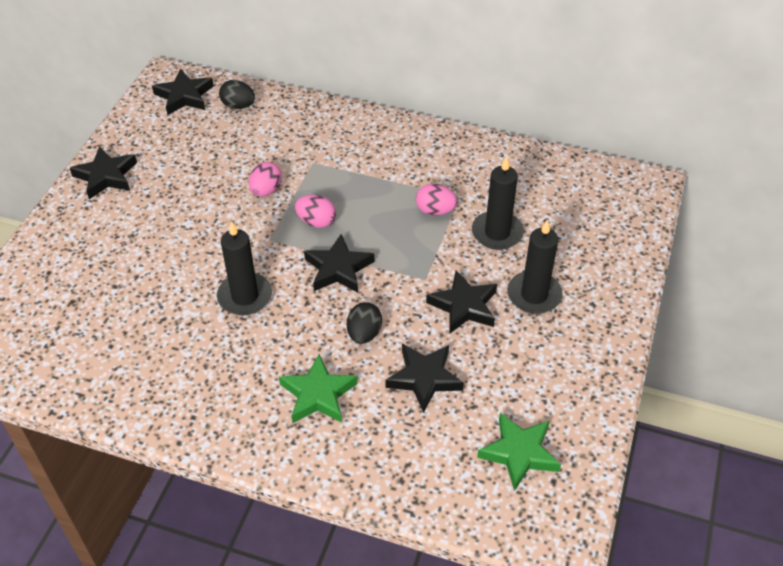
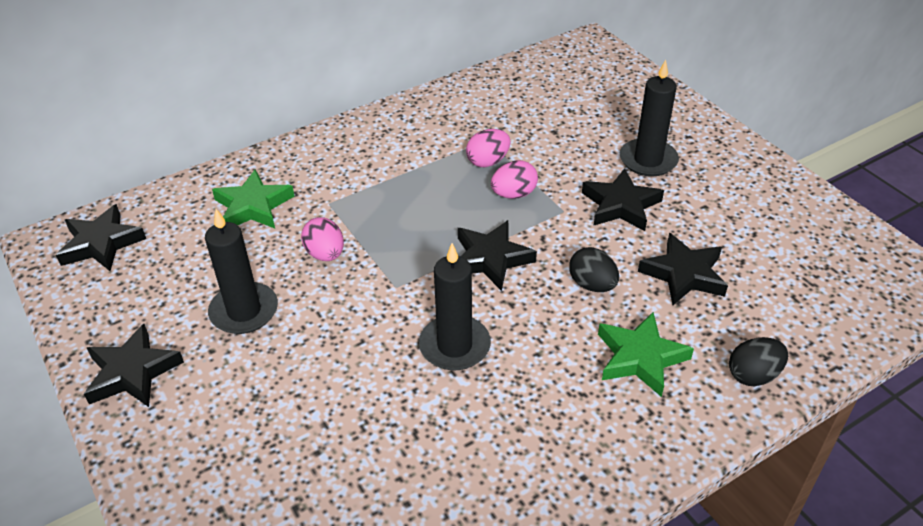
camera: 50 degrees left, 5 degrees down
black egg [219,80,255,109] -> black egg moved to [729,337,788,386]
pink egg [295,195,336,228] -> pink egg moved to [491,160,538,199]
black candle [472,156,524,250] -> black candle moved to [205,209,278,334]
green star [477,413,561,491] -> green star moved to [212,169,295,228]

